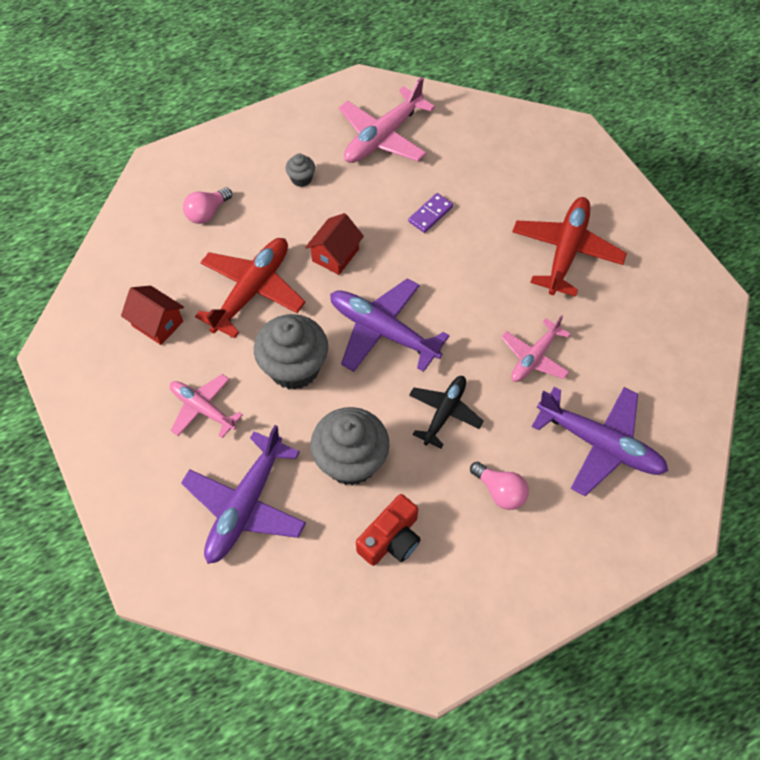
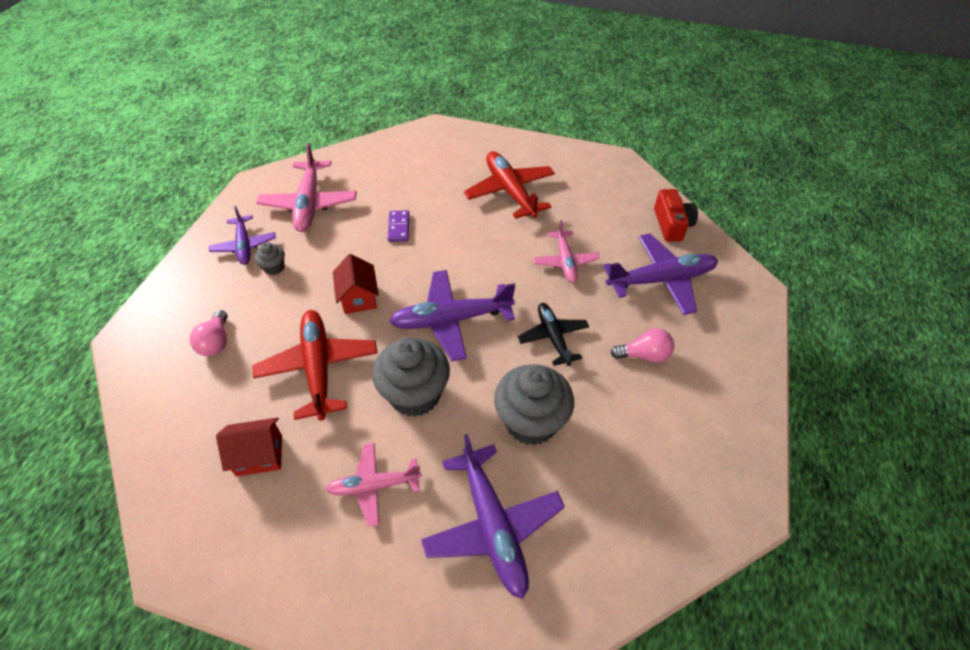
camera: 45 degrees left, 10 degrees down
red camera [356,494,421,566] -> red camera moved to [654,189,698,242]
none -> purple plane [209,206,276,265]

